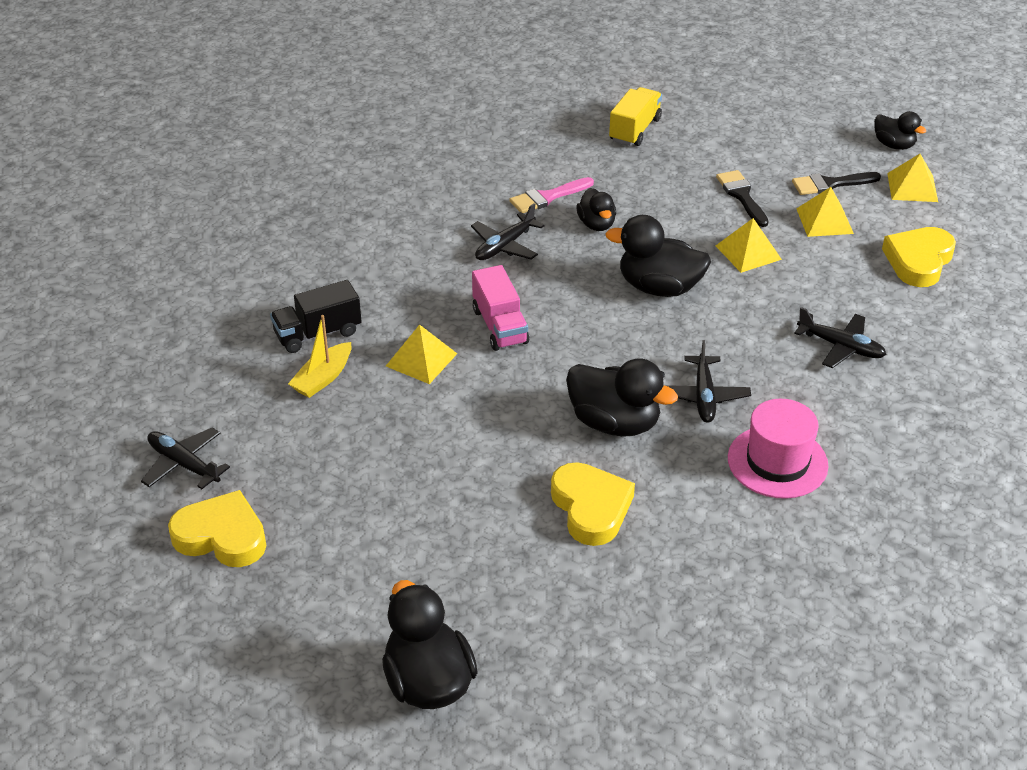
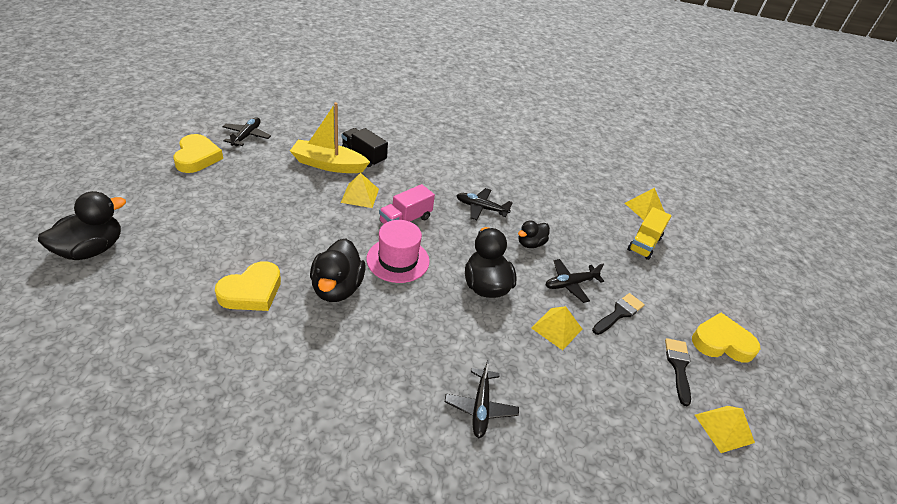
camera: 60 degrees right, 0 degrees up
yellow boat [288,315,352,398] -> yellow boat [290,102,370,173], size x1.65
pink brush [509,177,594,213] -> none
yellow truck [609,87,662,146] -> yellow truck turned 120 degrees clockwise [627,207,671,260]
black plane [664,340,751,423] -> black plane moved to [546,259,604,303]
pink hat [728,399,829,499] -> pink hat moved to [366,220,430,283]
black brush [792,172,881,195] -> black brush turned 45 degrees clockwise [665,338,691,406]
yellow pyramid [796,187,854,237] -> yellow pyramid moved to [625,188,665,220]
black duck [874,111,927,150] -> none
yellow heart [882,227,956,287] -> yellow heart moved to [692,312,760,362]

